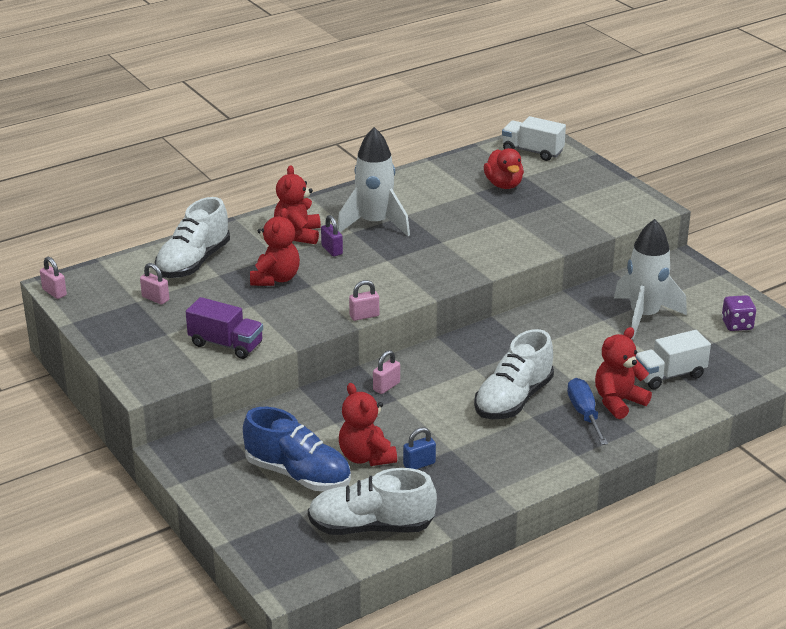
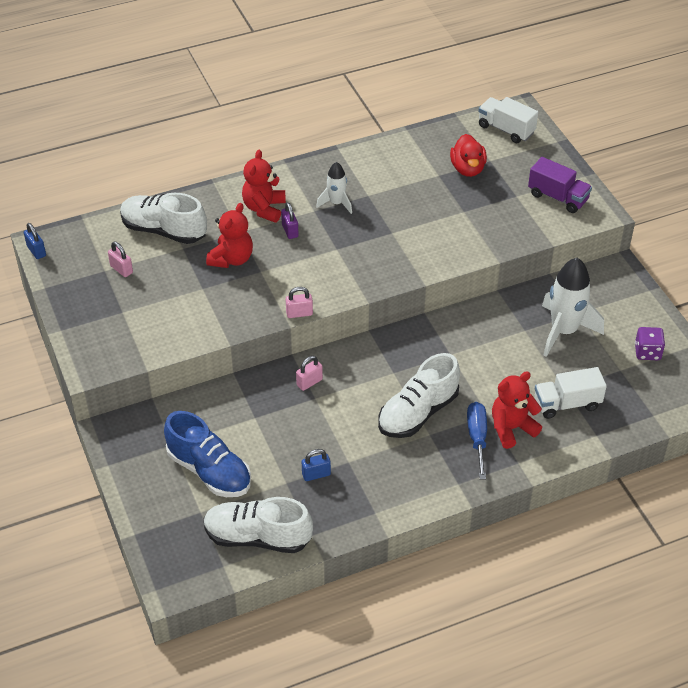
camera: 10 degrees right, 15 degrees up
pink padlock [40,257,67,299] -> blue padlock [24,223,46,259]
white shoe [155,197,230,278] -> white shoe turned 75 degrees clockwise [120,193,207,244]
purple truck [186,297,263,359] -> purple truck moved to [528,157,592,213]
white rocket [337,127,410,236] -> white rocket [316,162,352,214], size x0.55
red teddy bear [339,383,397,466] -> none

